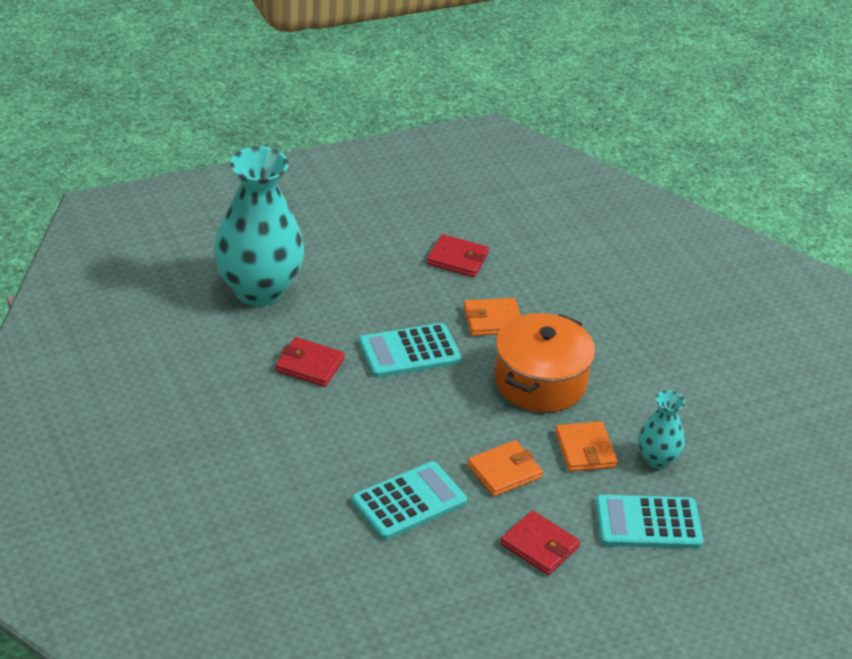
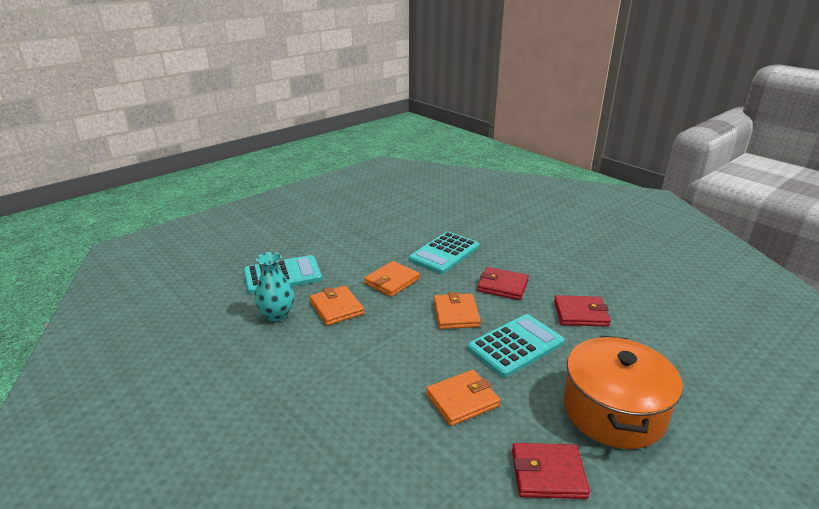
camera: 165 degrees right, 10 degrees down
turquoise vase [214,147,304,306] -> none
orange pot [494,313,595,412] -> orange pot moved to [563,335,683,449]
red wallet [500,510,580,575] -> red wallet moved to [477,267,529,300]
none -> orange wallet [434,292,481,329]

